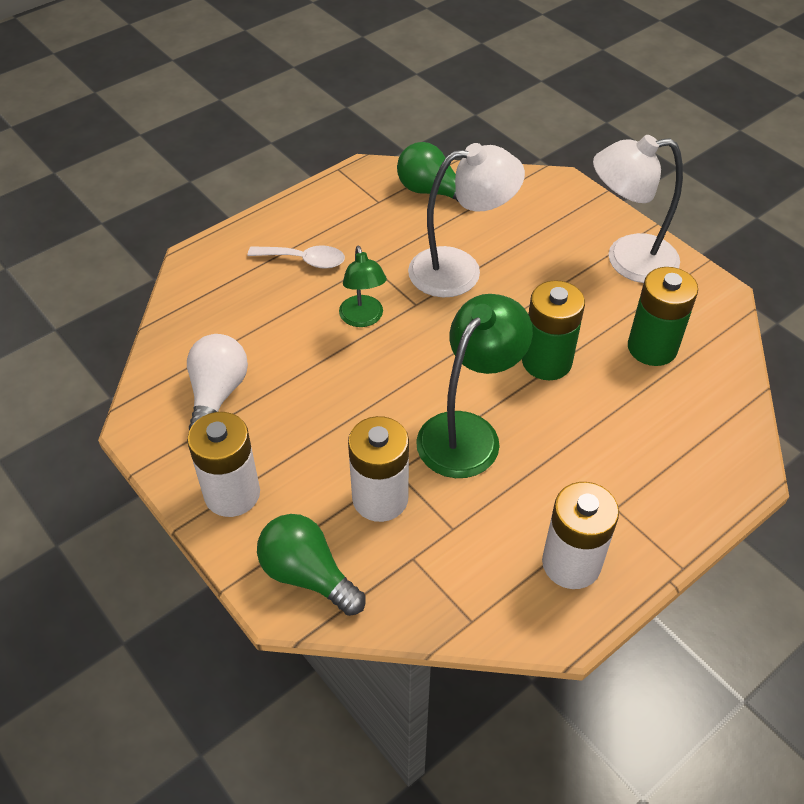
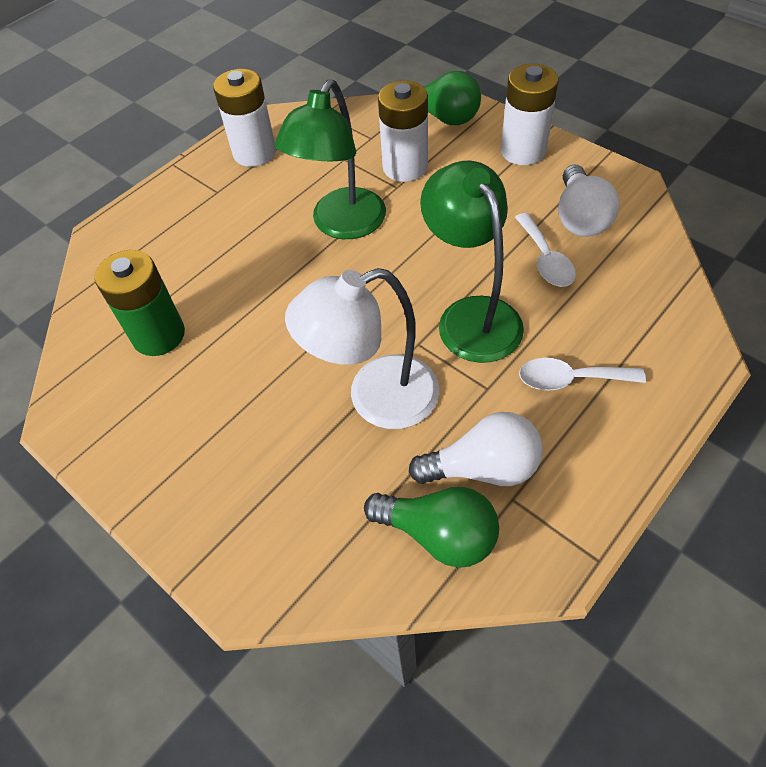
camera: 175 degrees right, 5 degrees up
green lamp [339,246,387,327] -> green lamp [420,161,524,363], size x1.68
green battery [522,280,585,380] -> none
white lamp [593,135,683,283] -> none
none -> white light bulb [408,412,543,486]
none -> white spoon [515,213,576,287]

